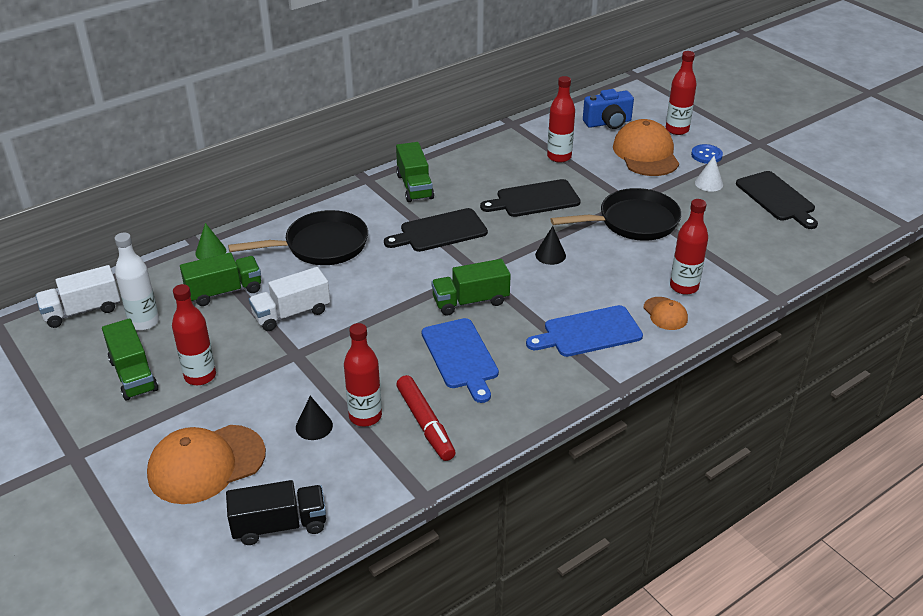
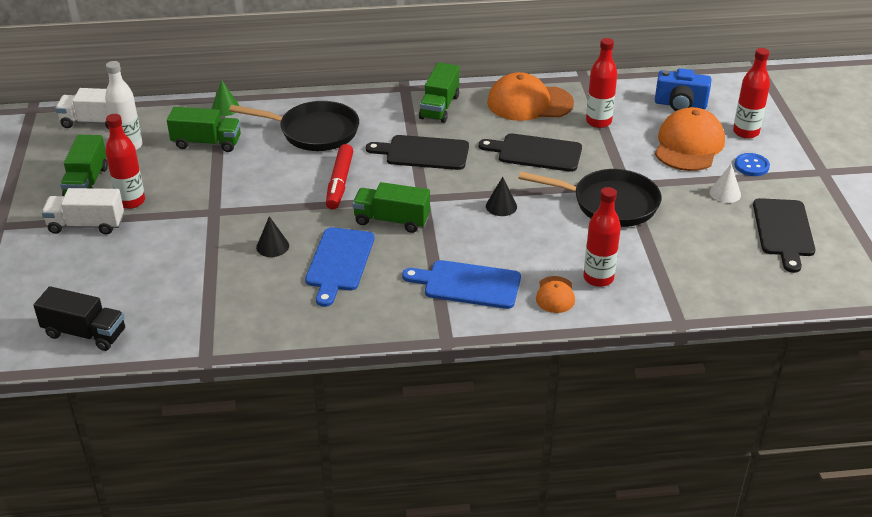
camera: 30 degrees right, 0 degrees up
orange cap [147,425,266,504] -> orange cap moved to [487,72,574,121]
white truck [249,267,330,331] -> white truck moved to [42,188,124,235]
black cone [296,396,333,440] -> black cone moved to [256,216,289,257]
red bottle [344,323,382,427] -> none
red marker [396,375,456,461] -> red marker moved to [326,144,353,209]

